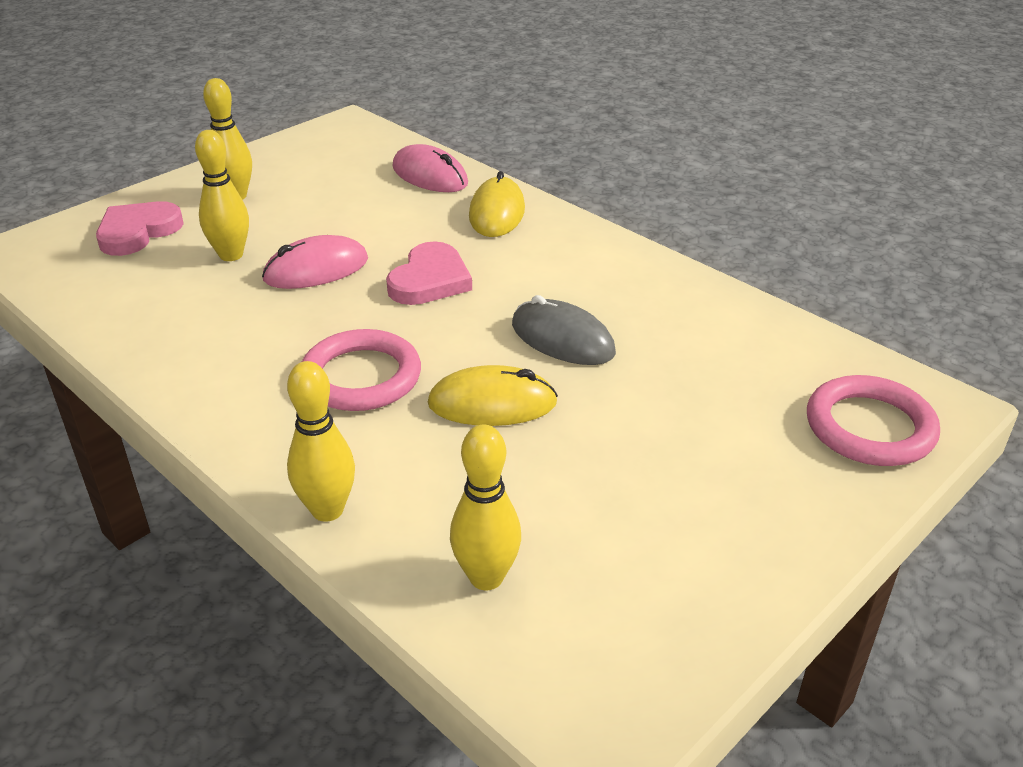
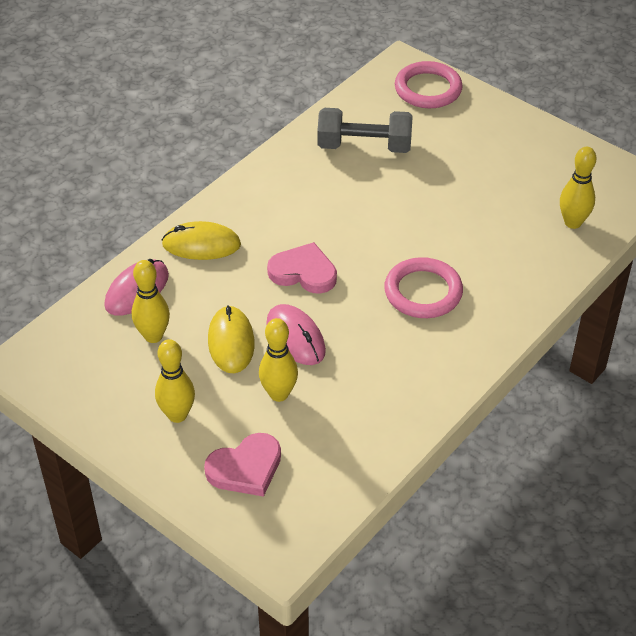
camera: 95 degrees left, 10 degrees up
pink heart [96,201,184,256] -> pink heart turned 60 degrees counterclockwise [204,433,281,497]
yellow bowling pin [287,361,355,522] -> yellow bowling pin moved to [132,260,170,343]
yellow mouse [428,365,558,426] -> yellow mouse moved to [208,305,255,373]
grey mouse [512,295,616,365] -> none
none -> grey dumbbell [317,108,413,153]

